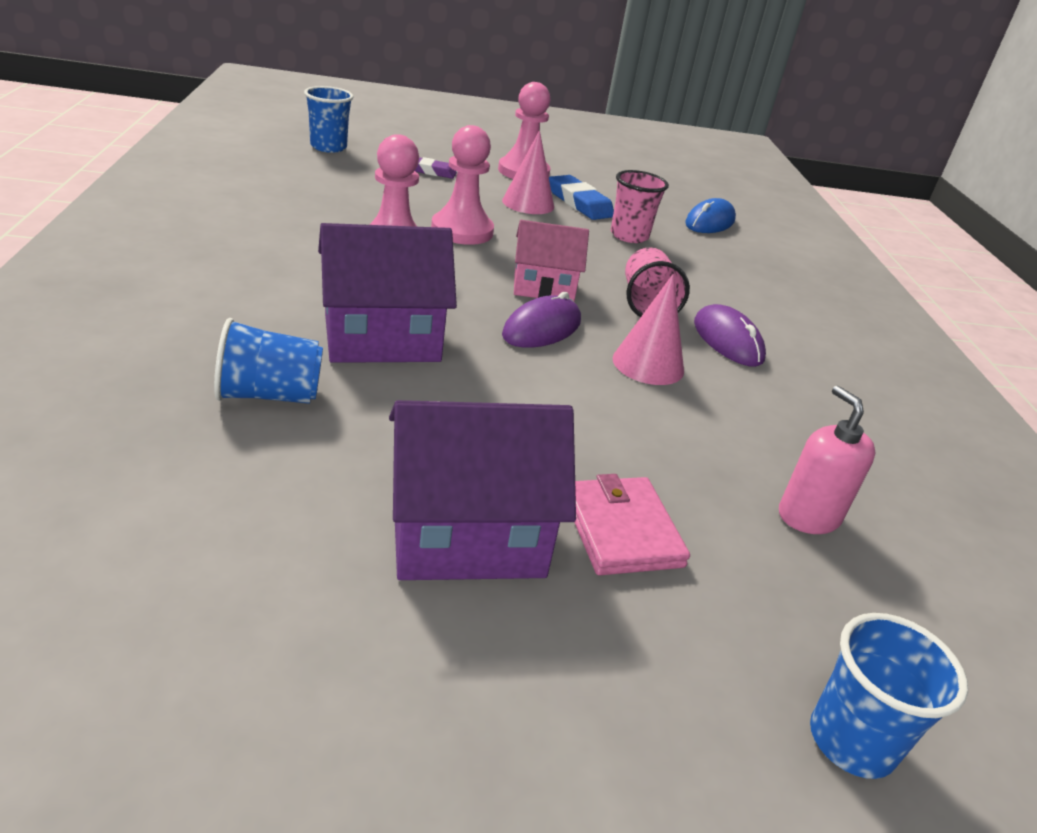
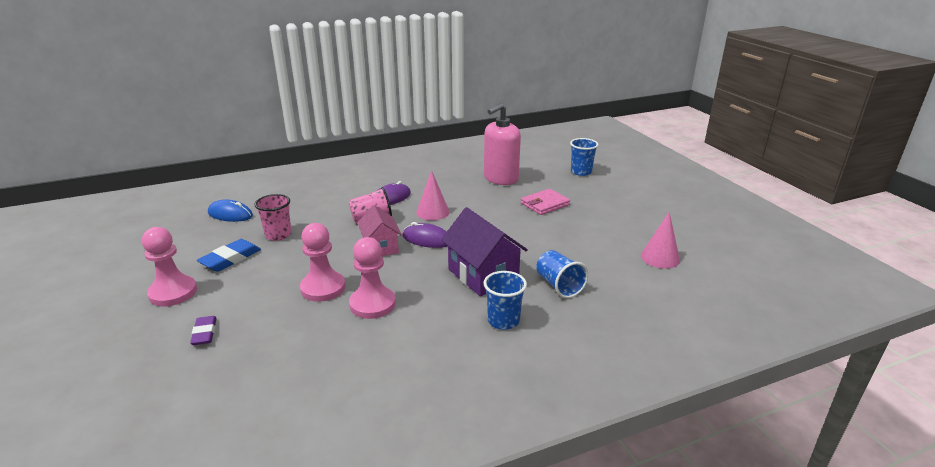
camera: 105 degrees left, 5 degrees down
blue cup [304,86,354,153] -> blue cup moved to [484,271,527,330]
purple house [389,400,576,580] -> none
pink cone [502,130,554,214] -> pink cone moved to [641,212,680,269]
pink soap dispenser [779,386,875,534] -> pink soap dispenser [484,103,521,185], size x1.67

